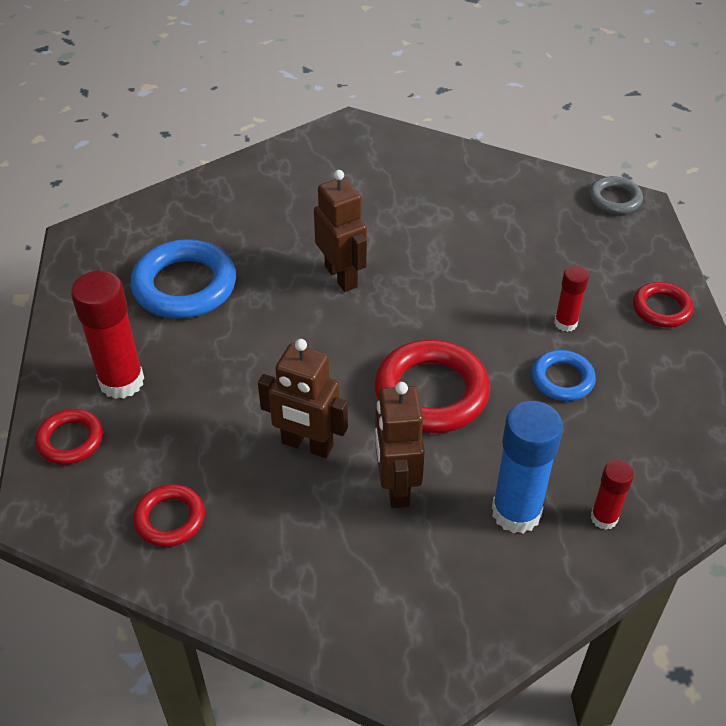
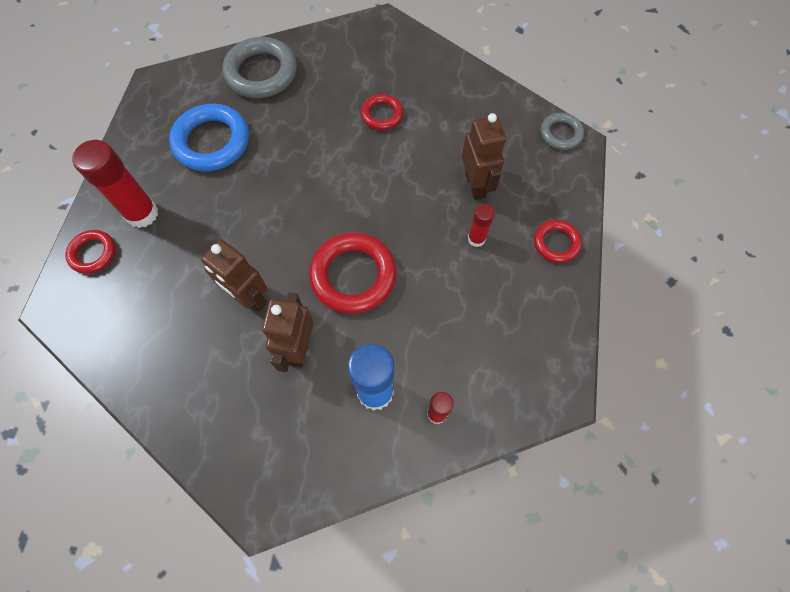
camera: 15 degrees right, 20 degrees up
red ring [133,484,205,547] -> red ring moved to [361,94,403,130]
brown robot [314,170,367,292] -> brown robot moved to [462,113,506,200]
blue ring [532,350,596,401] -> none
none -> grey ring [222,37,297,98]

